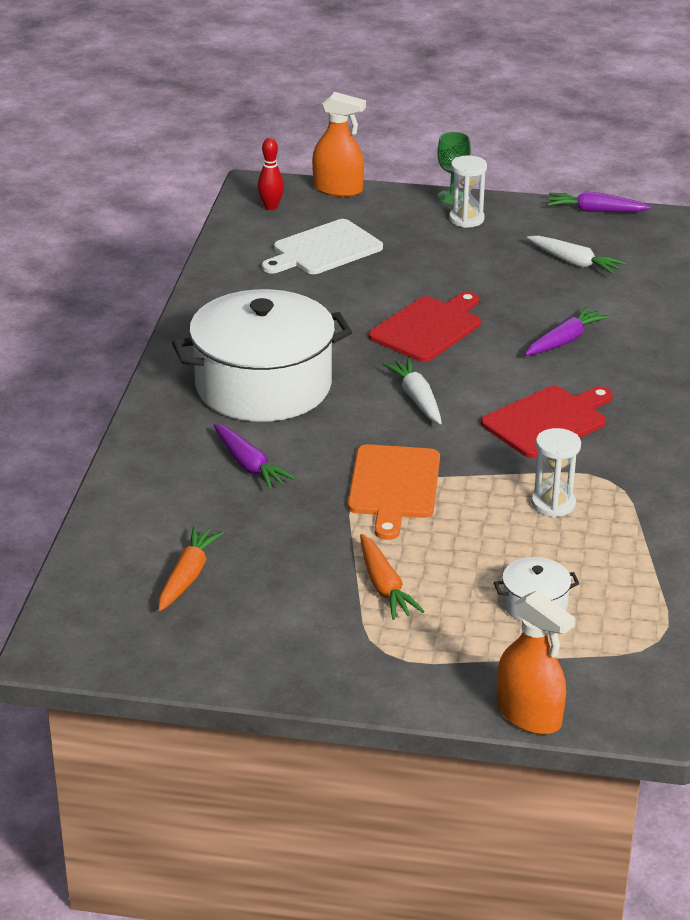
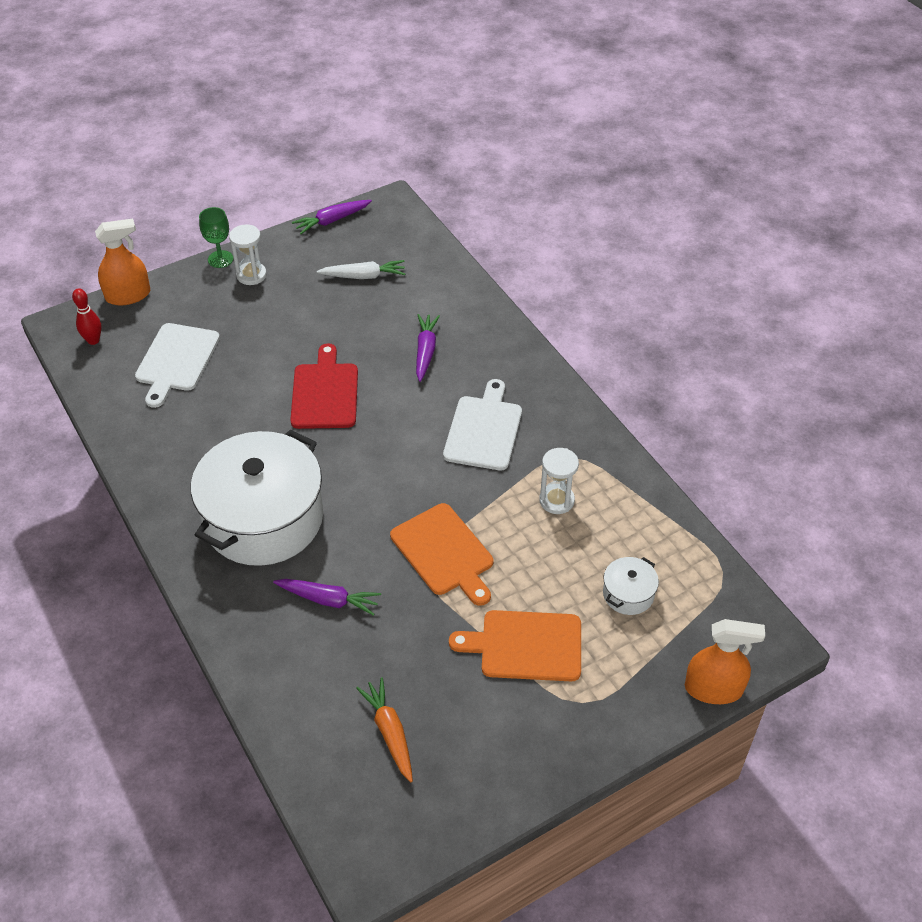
camera: 40 degrees left, 15 degrees up
orange carrot [360,534,425,620] -> orange cutting board [449,610,581,682]
white carrot [383,358,442,424] -> none
red cutting board [481,386,613,458] -> white cutting board [443,379,522,470]

